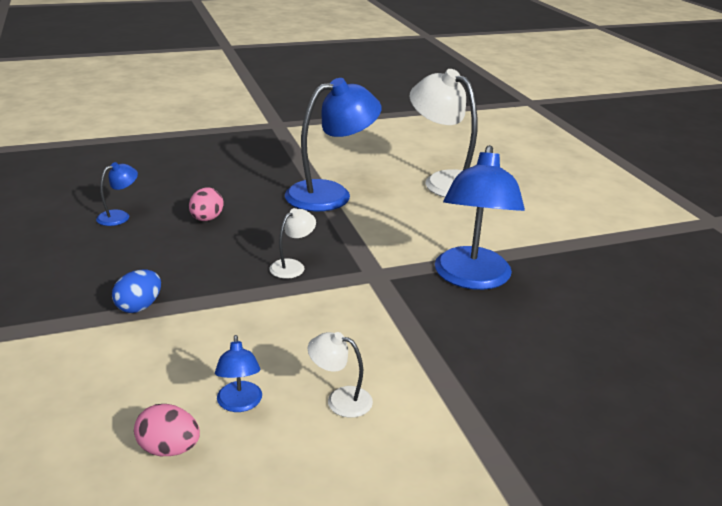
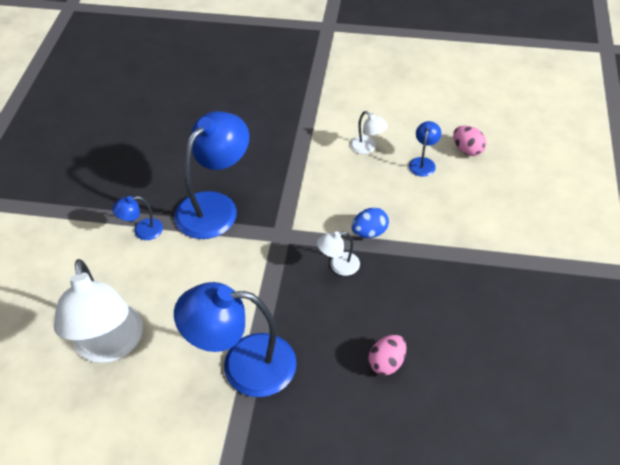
camera: 150 degrees left, 20 degrees up
blue lamp [96,162,138,226] -> blue lamp moved to [112,196,163,240]
blue egg [112,270,161,313] -> blue egg moved to [352,207,389,238]

